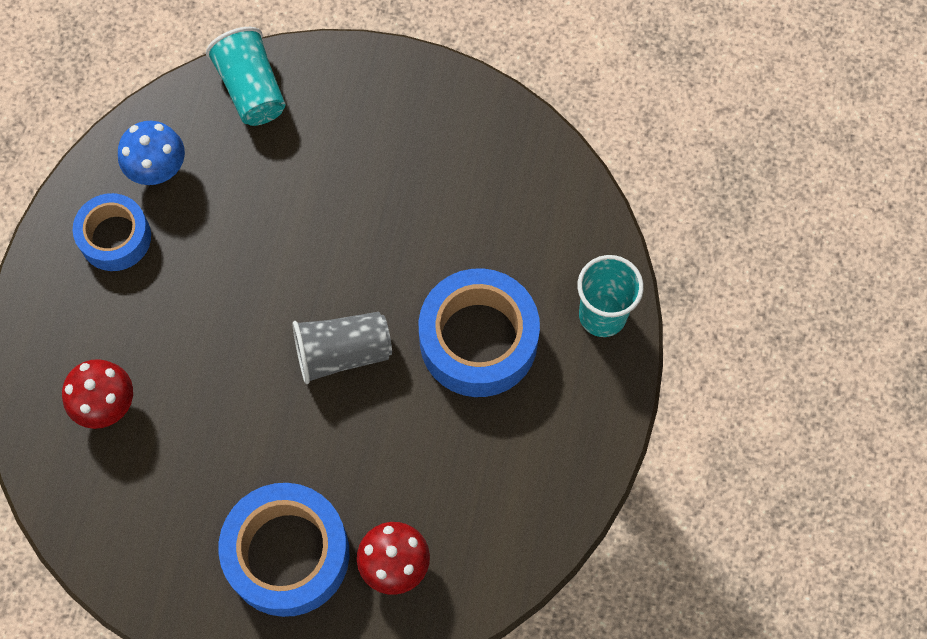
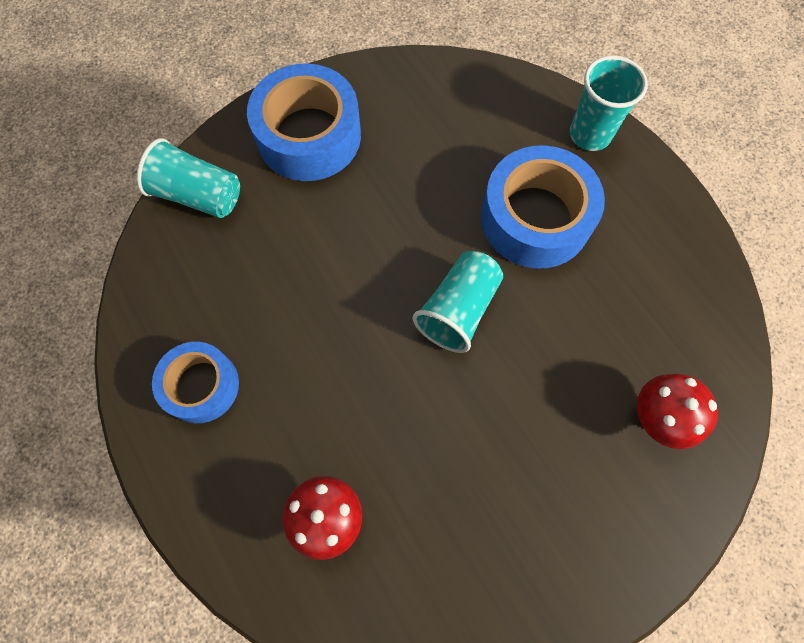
camera: 45 degrees left, 0 degrees up
blue mushroom [118,121,185,185] -> none
blue tape [219,483,349,617] -> blue tape moved to [247,64,361,181]
grey cup [293,312,392,384] -> turquoise cup [412,251,503,353]

